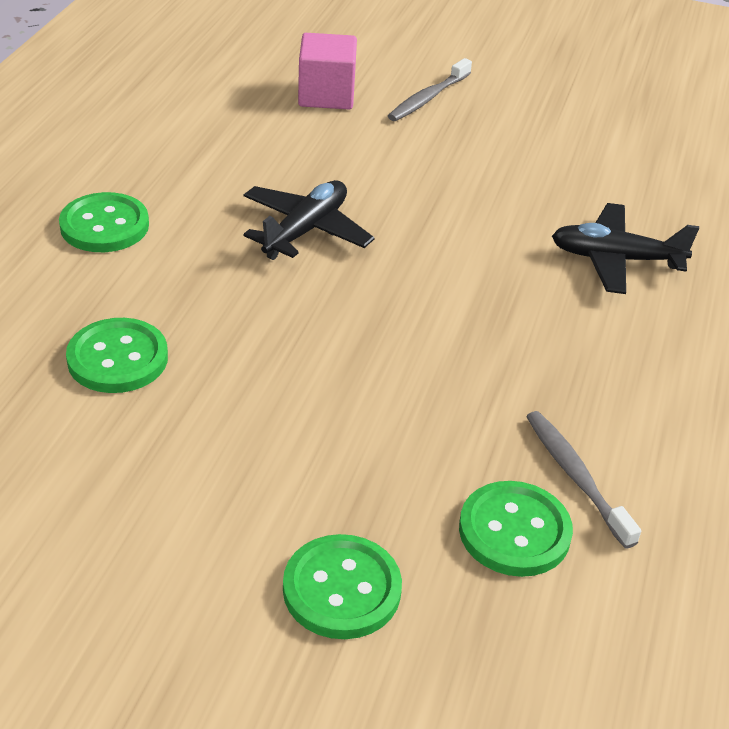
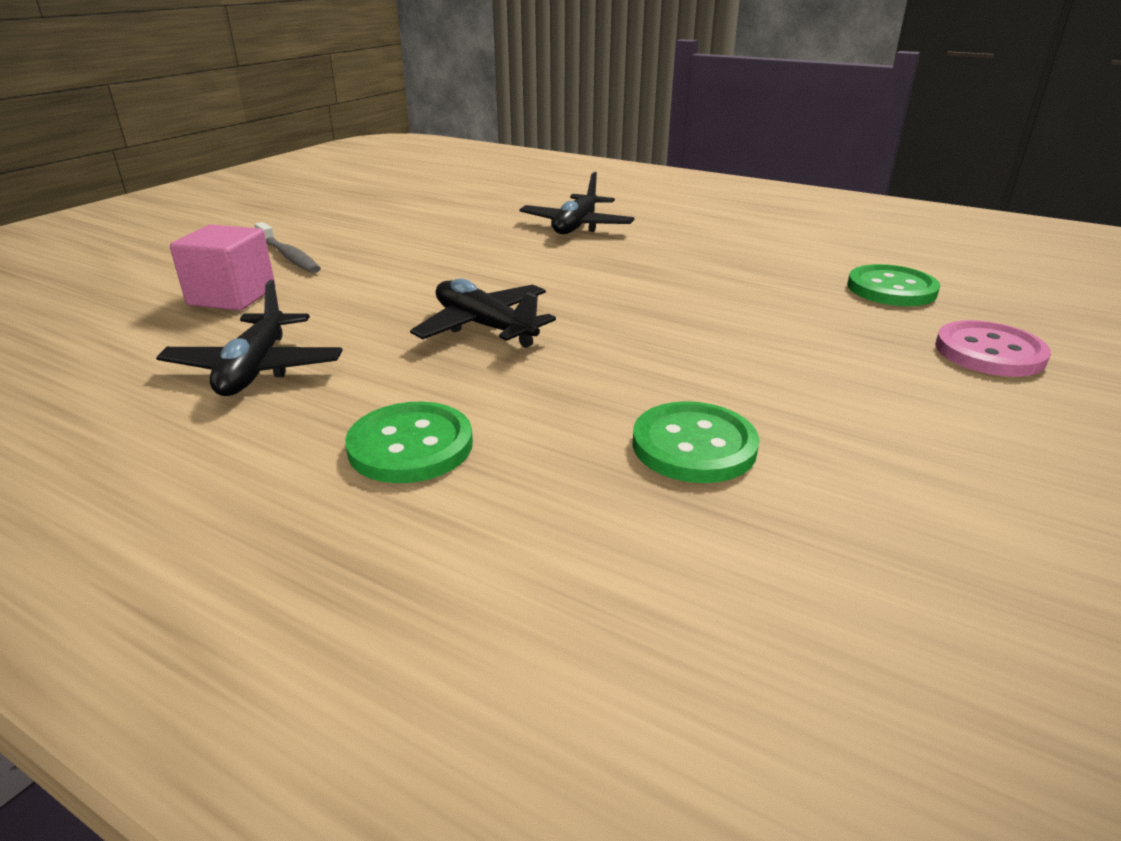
camera: 75 degrees left, 10 degrees down
green button [283,534,402,639] -> pink button [935,320,1051,377]
grey toothbrush [526,411,641,549] -> none
none -> black plane [156,280,343,396]

